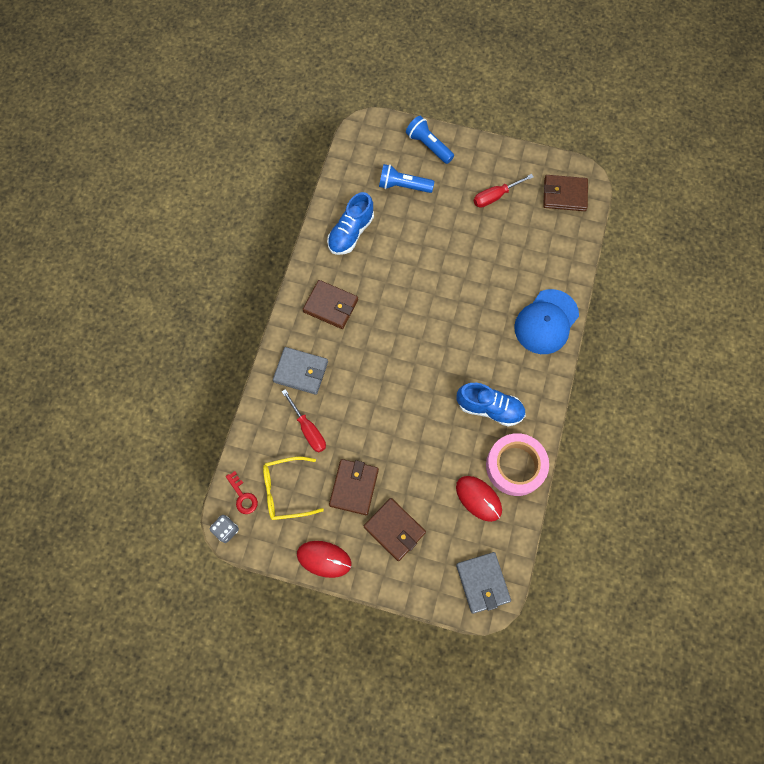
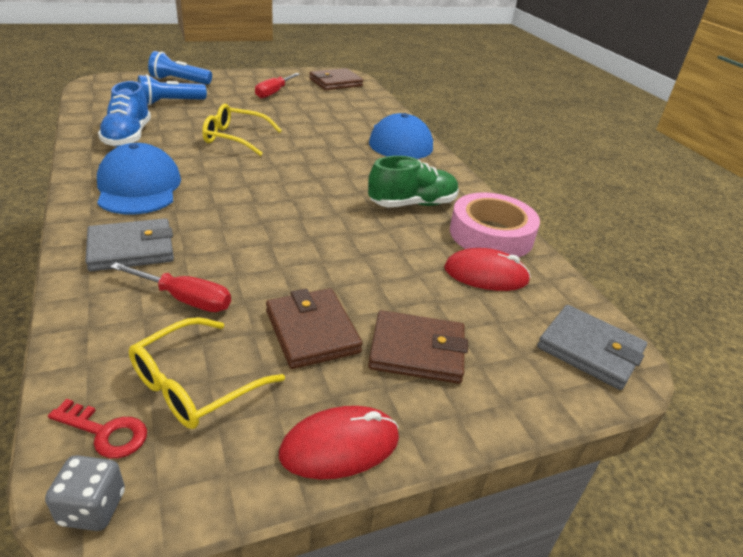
camera: 40 degrees left, 35 degrees down
brown wallet [303,280,358,329] -> blue cap [97,143,181,215]
blue shoe [457,383,526,426] -> green shoe [368,156,459,208]
none -> yellow glasses [202,103,282,156]

